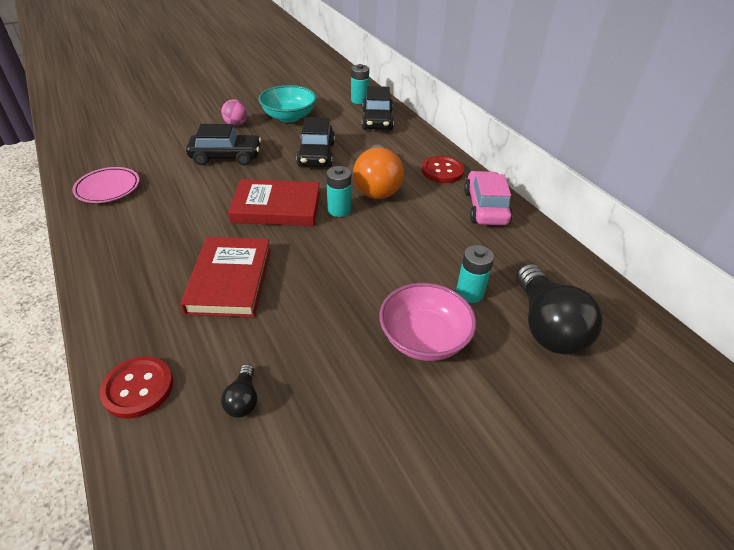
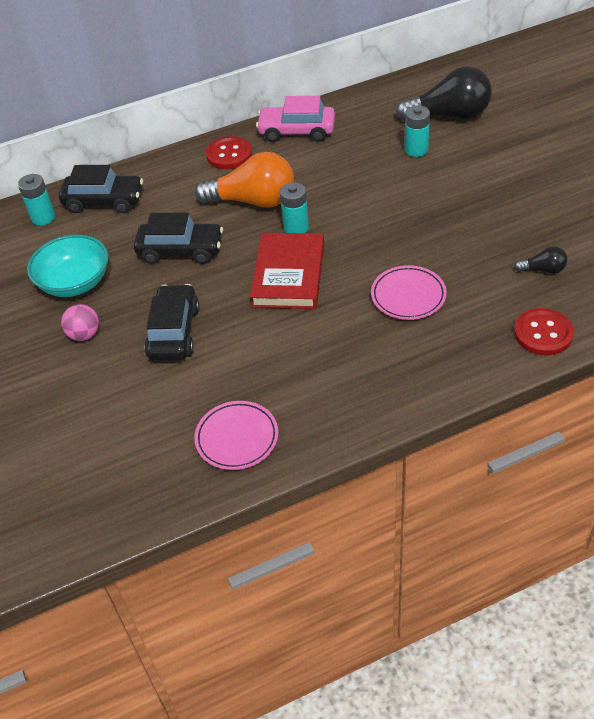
camera: 80 degrees left, 5 degrees up
red book [180,237,271,317] -> pink plate [371,265,447,320]
pink bowl [379,283,476,361] -> none

